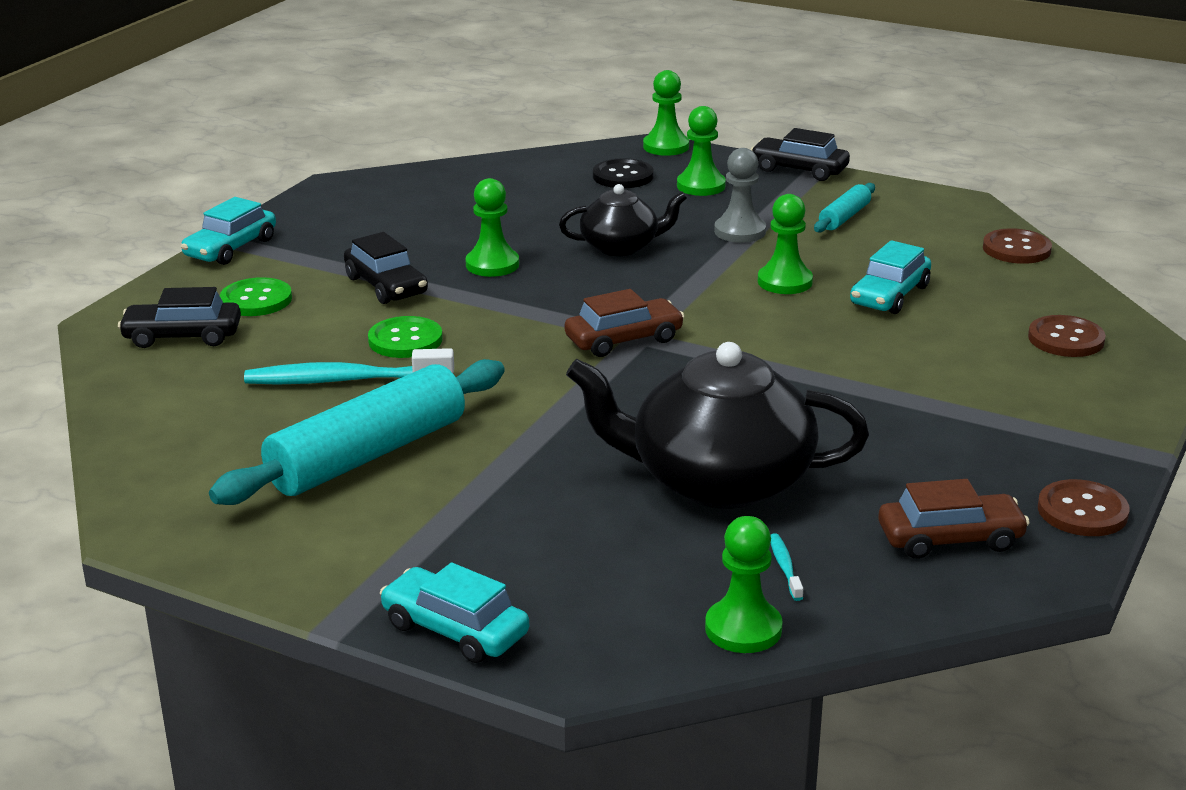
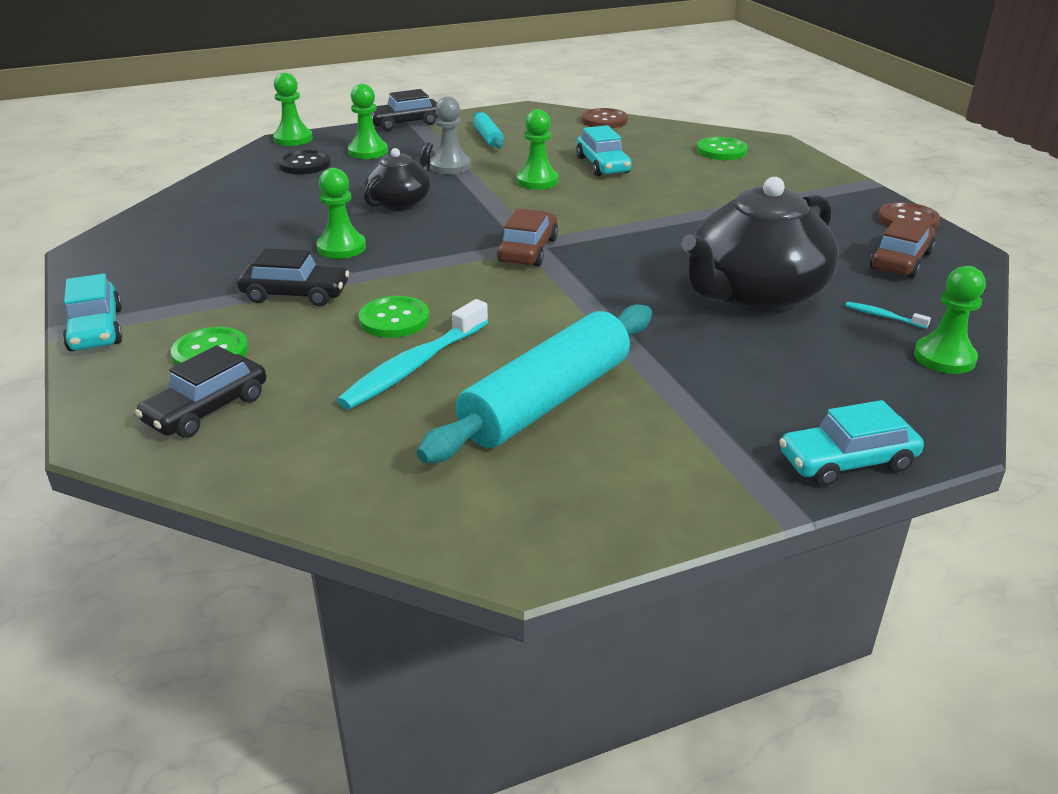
camera: 50 degrees left, 5 degrees up
turquoise rolling pin [209,359,505,505] -> turquoise rolling pin turned 45 degrees clockwise [417,304,652,463]
brown button [1028,315,1106,357] -> green button [697,137,748,160]

